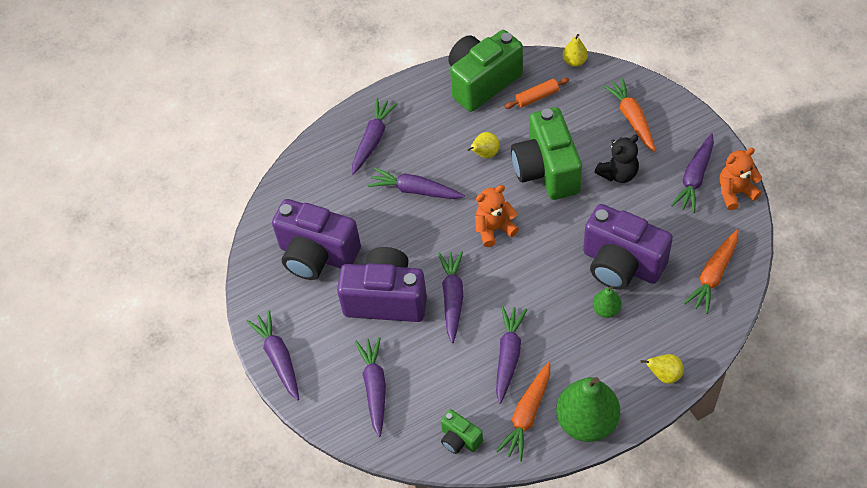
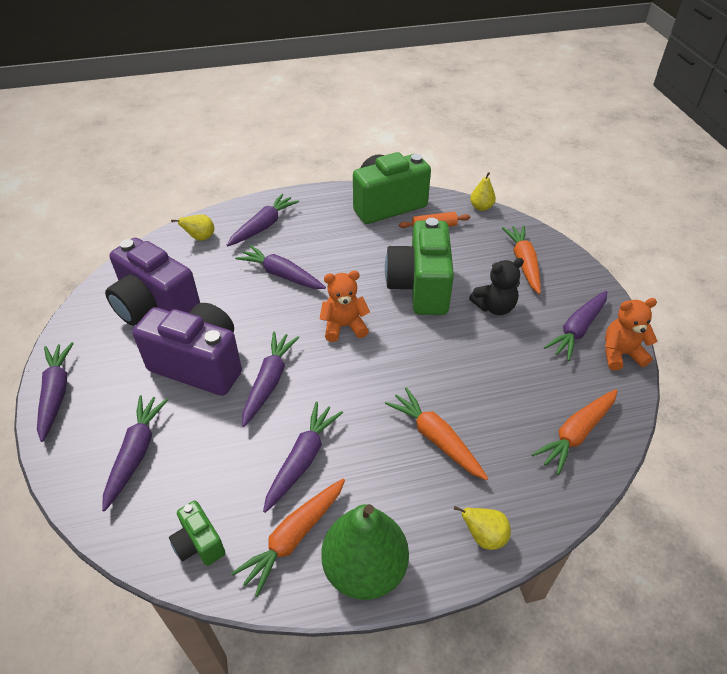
camera: 10 degrees right, 10 degrees down
yellow pear [467,132,499,158] -> yellow pear moved to [171,214,214,241]
purple camera [583,204,673,290] -> none
green pear [593,286,622,318] -> orange carrot [385,387,488,481]

